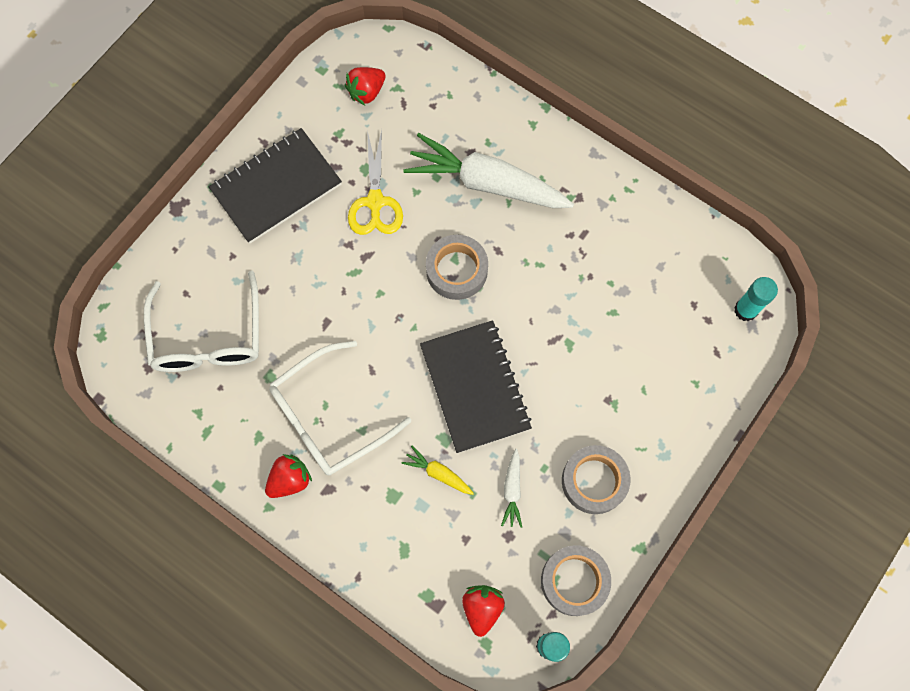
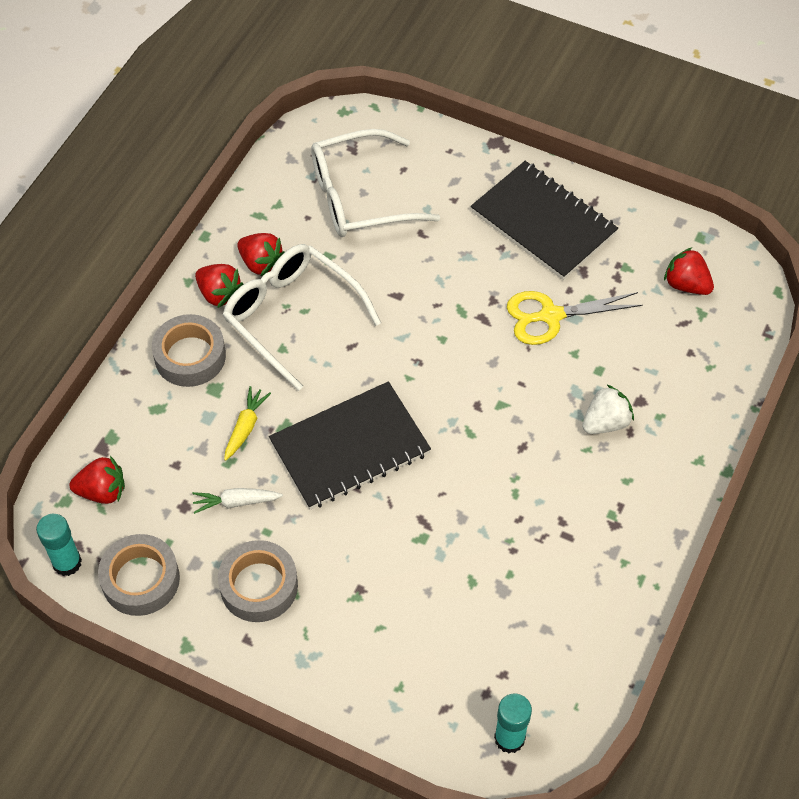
camera: 80 degrees right, 15 degrees down
white carrot [403,133,574,208] -> white strawberry [582,385,634,434]
grey tape [426,235,488,300] -> grey tape moved to [152,314,226,387]
none -> red strawberry [237,233,285,277]

